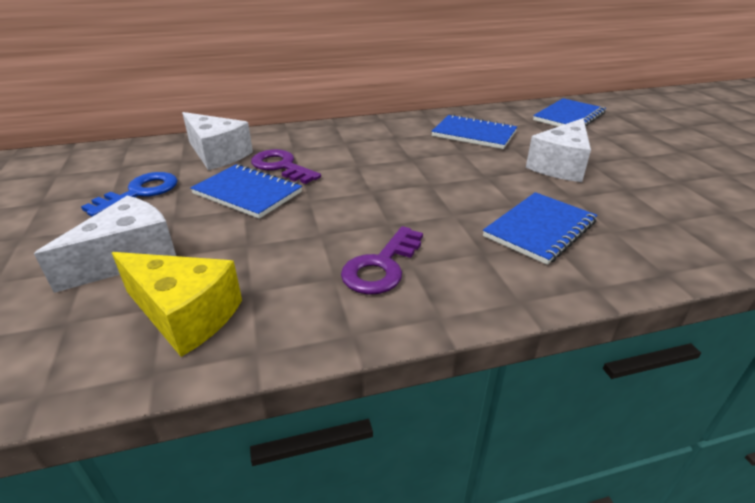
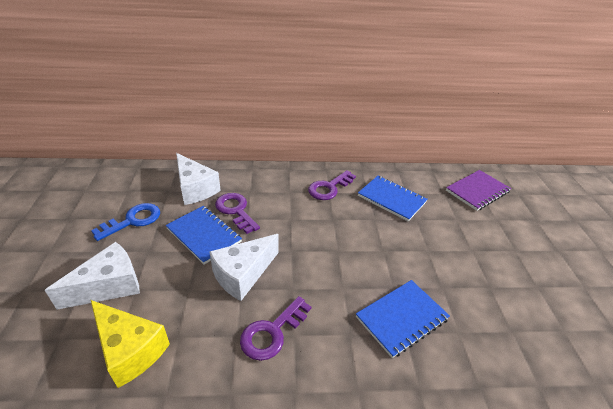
camera: 10 degrees right, 5 degrees up
white cheese [526,118,591,182] -> white cheese moved to [210,234,279,301]
blue notebook [533,98,606,127] -> purple notebook [446,170,511,211]
none -> purple key [308,170,356,200]

